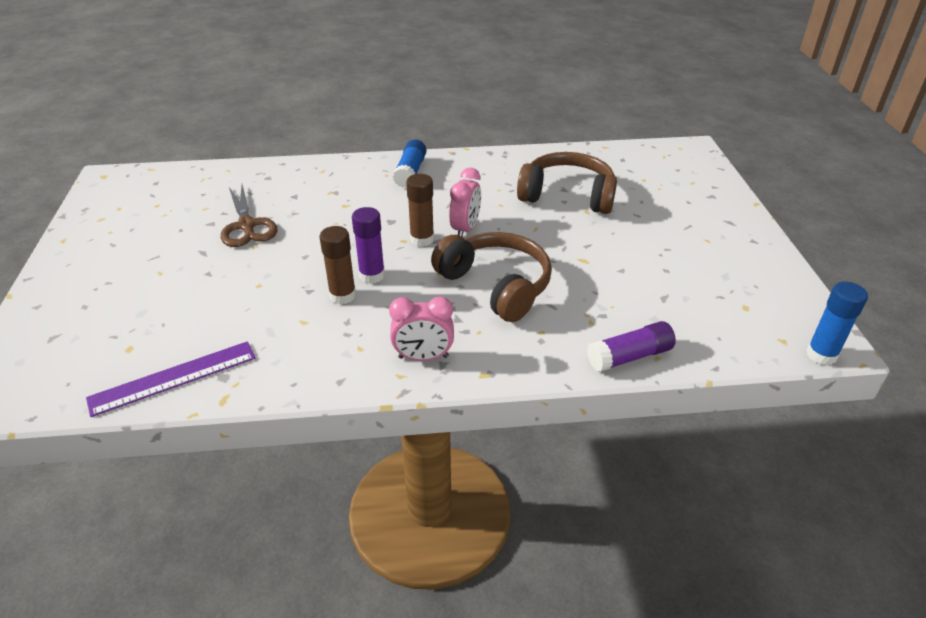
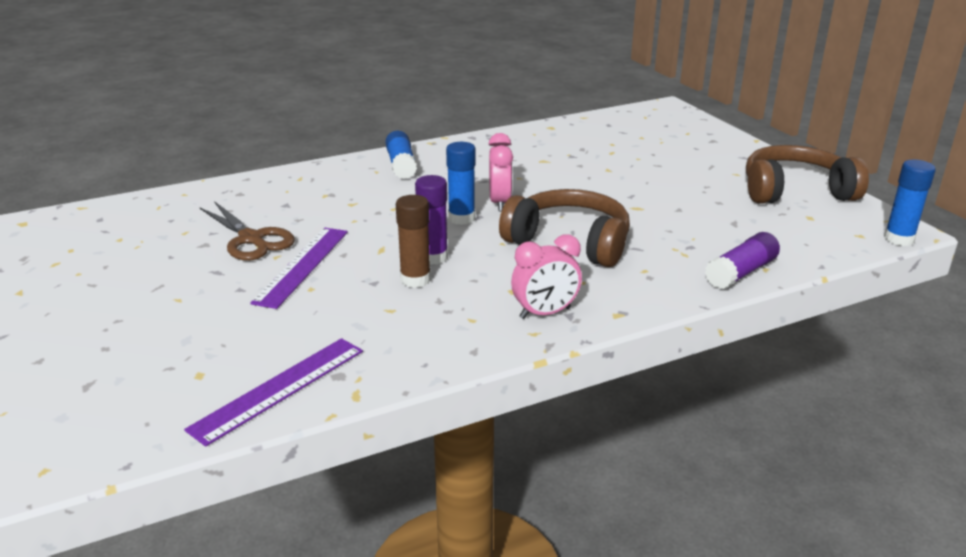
camera: 20 degrees left, 10 degrees down
brown glue stick [406,174,434,247] -> blue glue stick [446,142,475,225]
brown headphones [517,152,617,214] -> brown headphones moved to [746,145,869,204]
none -> purple ruler [250,228,348,309]

